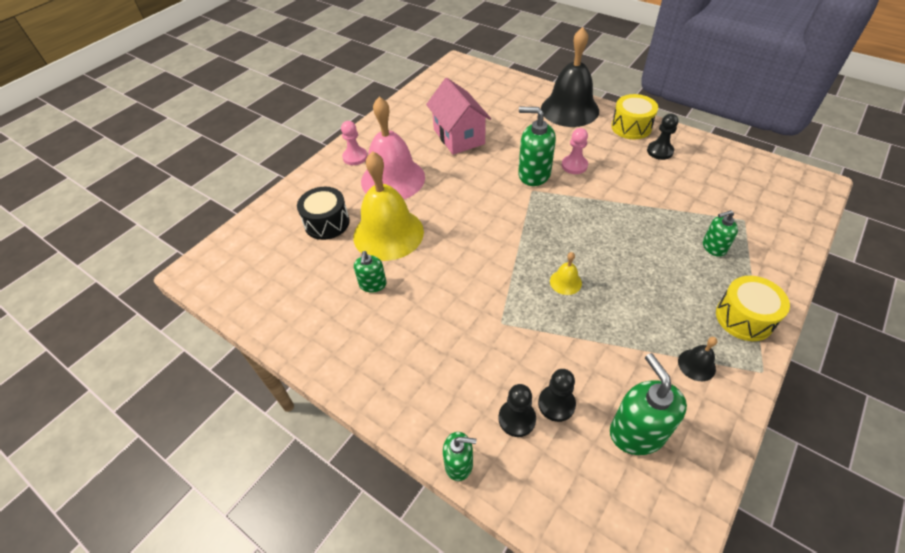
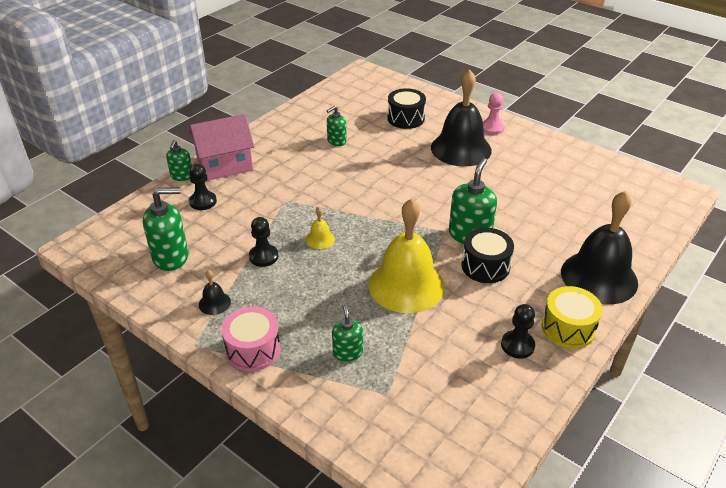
camera: 90 degrees right, 10 degrees down
yellow bell [353,151,424,261] -> yellow bell moved to [369,198,445,313]
green soap dispenser [354,251,386,293] -> green soap dispenser turned 45 degrees counterclockwise [327,106,347,146]
pink bell [361,97,425,199] -> black bell [431,69,492,167]
pink house [426,78,491,155] -> pink house moved to [189,114,254,181]
black pawn [538,369,576,422] -> black pawn moved to [249,217,278,267]
pink pawn [562,128,588,174] -> black drum [462,228,514,283]
yellow drum [716,276,790,341] -> pink drum [221,307,281,371]

